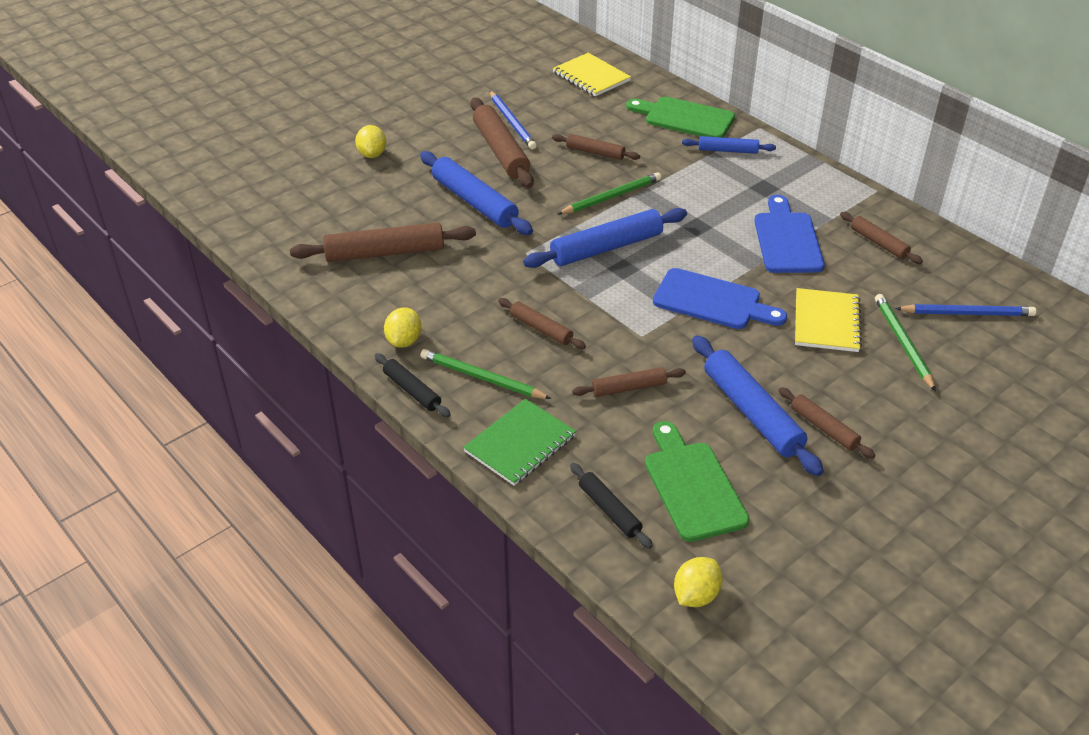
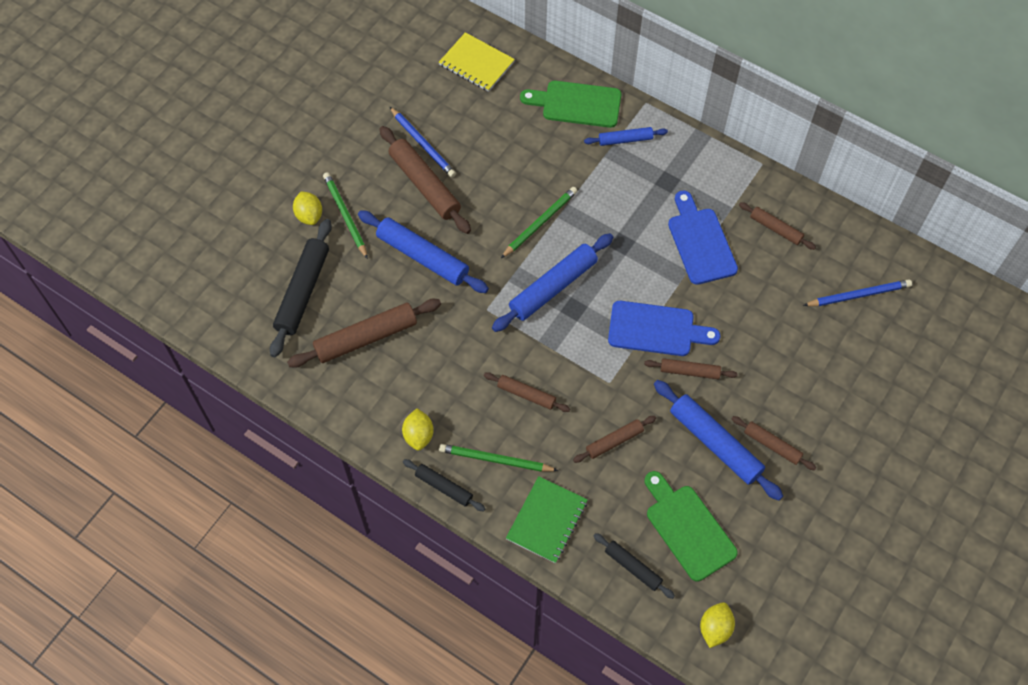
camera: 15 degrees left, 20 degrees up
brown rolling pin [552,134,640,160] -> brown rolling pin moved to [644,358,738,379]
yellow notebook [795,288,862,352] -> none
green pencil [875,294,936,391] -> green pencil moved to [323,172,368,259]
none -> black rolling pin [270,219,332,357]

